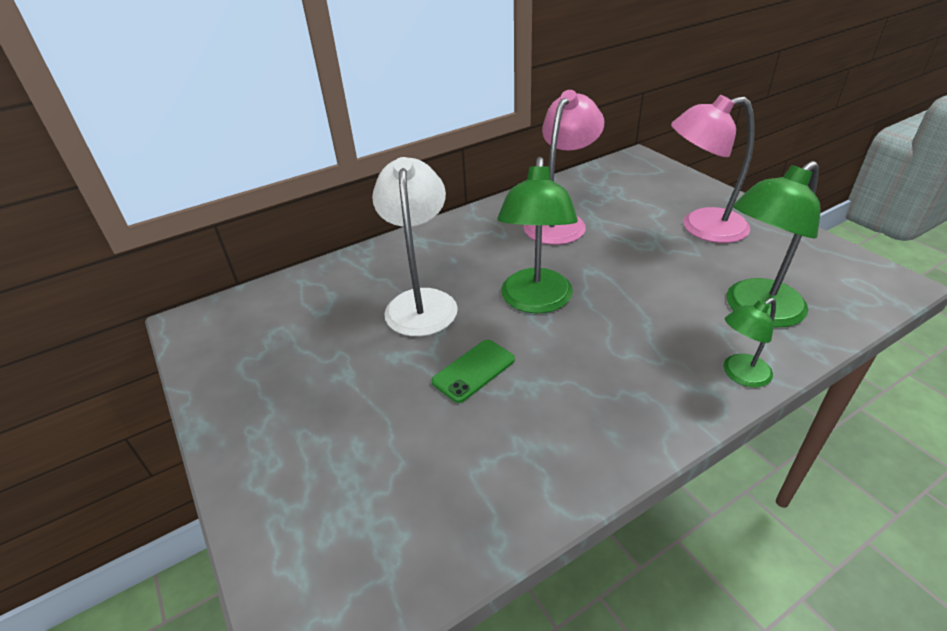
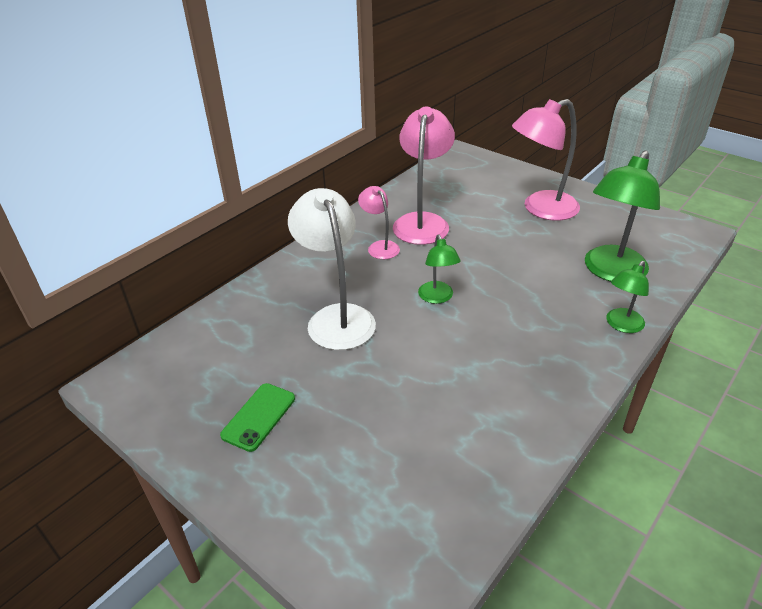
camera: 20 degrees left, 0 degrees up
green phone [432,340,515,403] -> green phone moved to [220,383,295,452]
green lamp [497,157,578,313] -> green lamp [418,235,461,304], size x0.54
none -> pink lamp [358,186,400,259]

